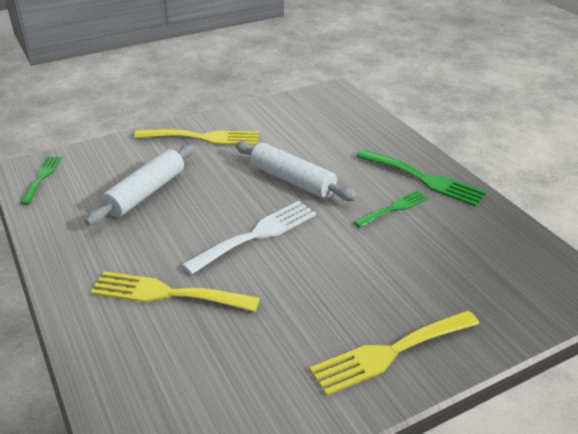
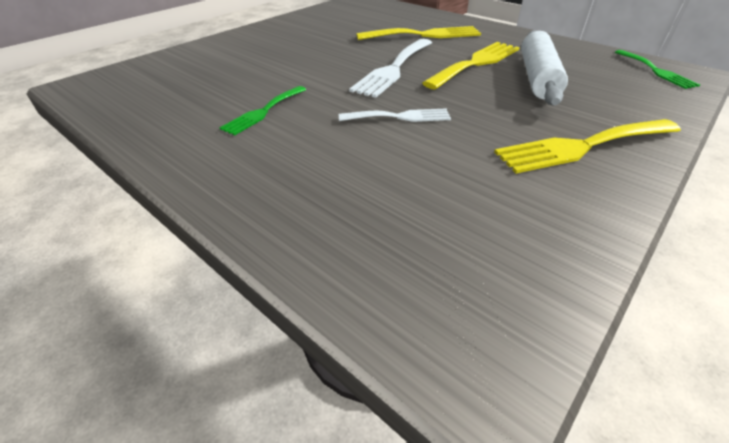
camera: 160 degrees right, 5 degrees up
white rolling pin [235,141,357,201] -> white fork [339,109,451,122]
yellow fork [309,310,479,396] -> yellow fork moved to [422,42,520,89]
green fork [356,149,487,207] -> none

